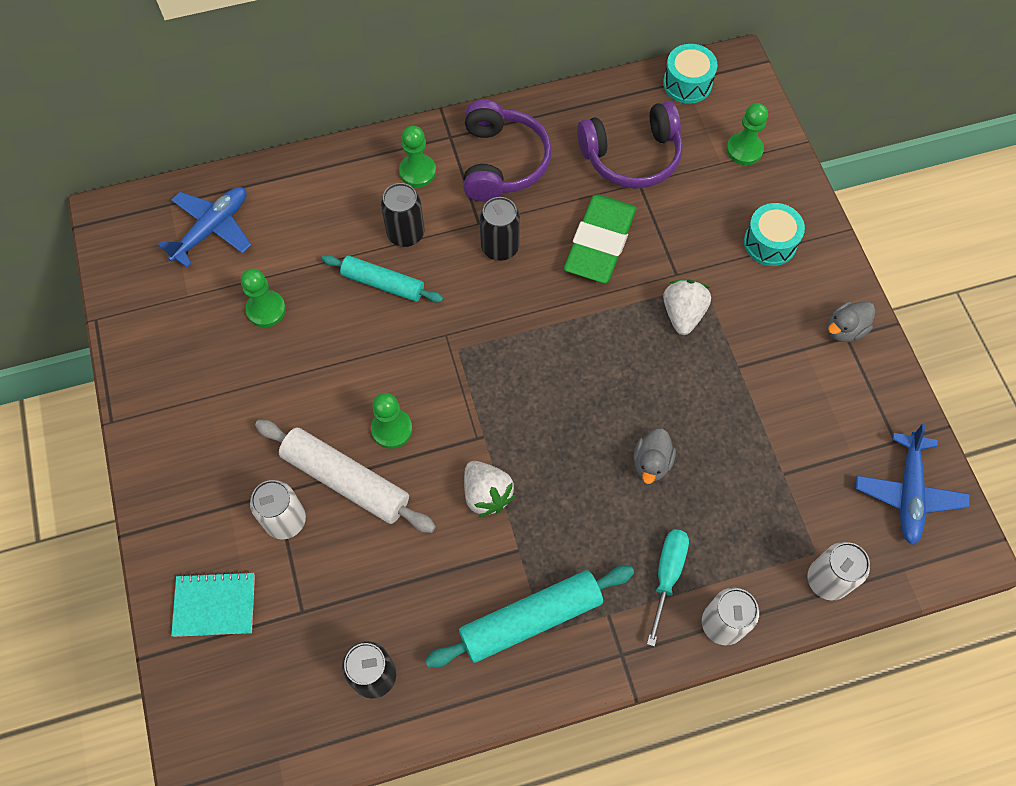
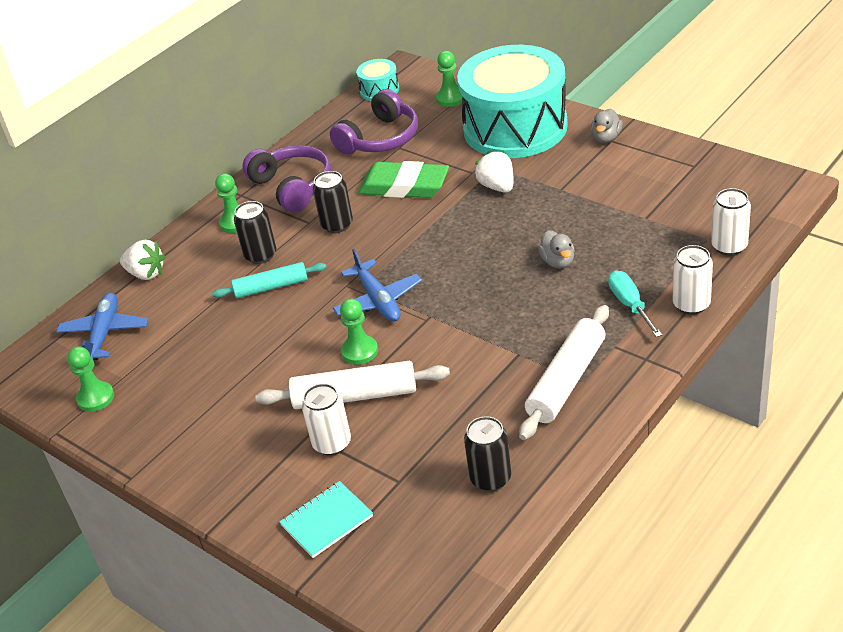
camera: 30 degrees left, 25 degrees down
green pawn [241,268,286,327] -> green pawn moved to [67,346,114,412]
turquoise rolling pin [425,566,634,668] -> white rolling pin [519,305,609,440]
white strawberry [464,461,516,517] -> white strawberry moved to [120,240,166,280]
green eraser [564,194,636,283] -> green eraser turned 60 degrees counterclockwise [358,161,449,198]
turquoise drum [744,203,805,266] -> turquoise drum [457,45,568,158], size x2.46
blue plane [856,423,970,545] -> blue plane moved to [333,249,422,322]

